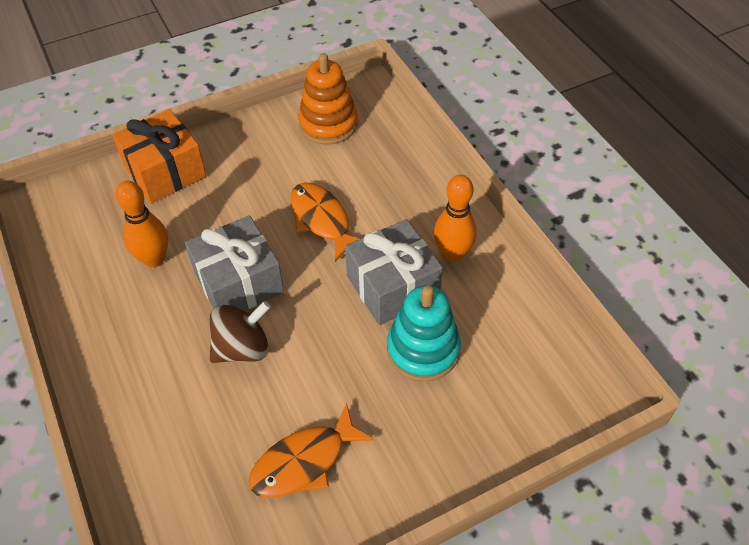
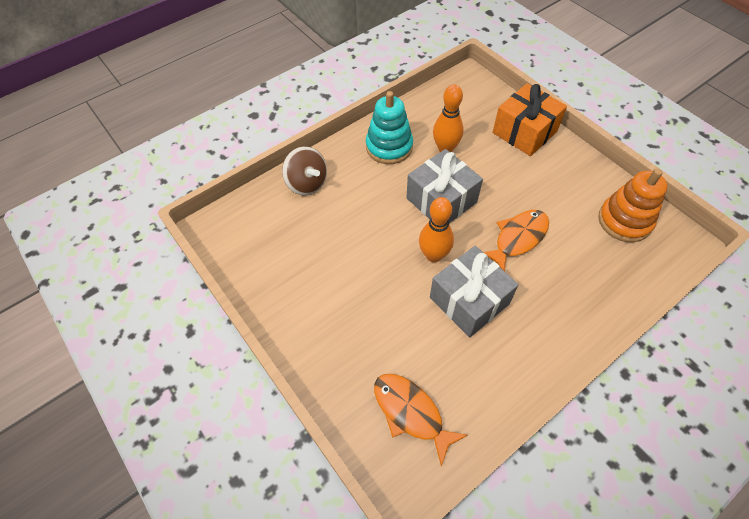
camera: 80 degrees right, 5 degrees up
brown spinning top [210,301,271,363] -> brown spinning top moved to [282,146,327,195]
orange fish [248,403,374,498] -> orange fish moved to [374,374,468,466]
turquoise stacking toy [387,286,461,382] -> turquoise stacking toy moved to [366,91,413,164]
orange bowling pin [434,175,477,262] -> orange bowling pin moved to [419,197,454,262]

